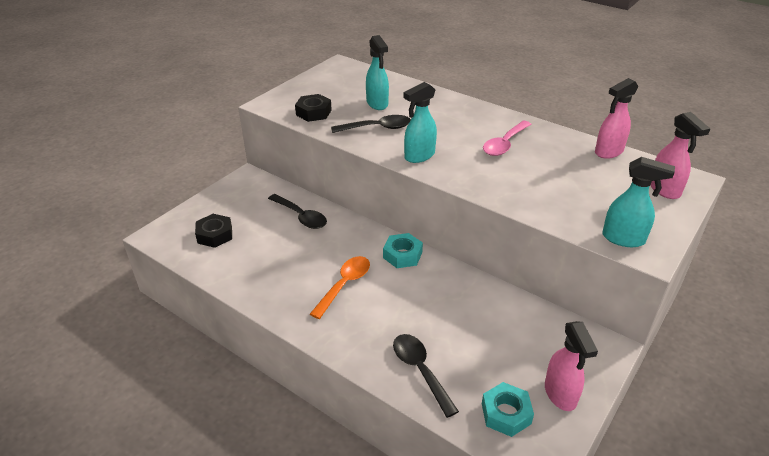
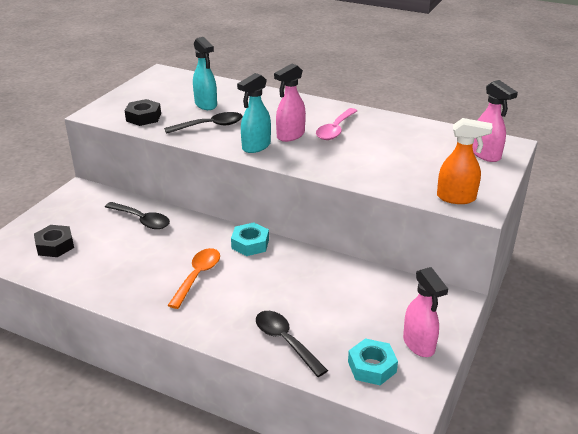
camera: 10 degrees left, 5 degrees down
pink spray bottle [595,78,638,159] -> pink spray bottle moved to [274,64,306,142]
turquoise spray bottle [602,157,675,247] -> orange spray bottle [437,118,493,204]

